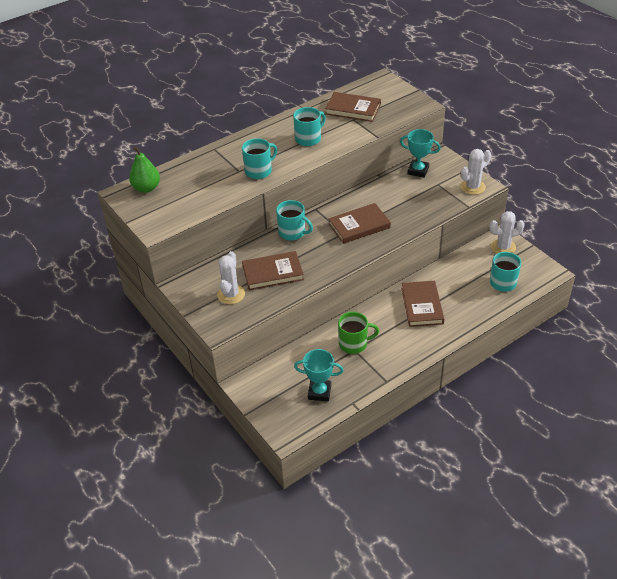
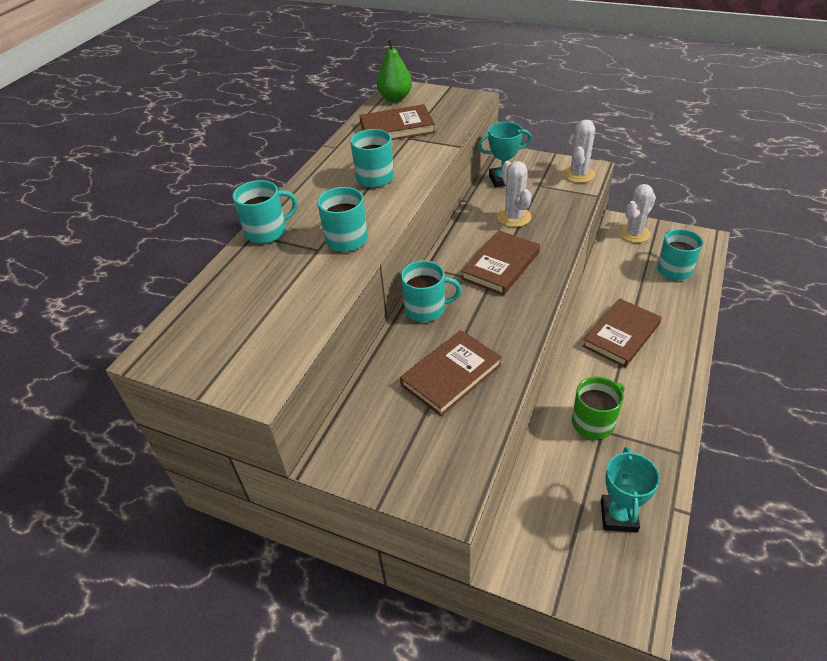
camera: 30 degrees left, 0 degrees up
green pear [129,147,160,193] -> green pear moved to [377,38,412,102]
white cactus [217,251,245,304] -> white cactus moved to [497,161,531,227]
turquoise trophy [294,349,344,401] -> turquoise trophy turned 60 degrees counterclockwise [601,447,660,533]
brown book [401,281,444,327] -> brown book turned 75 degrees clockwise [582,298,662,367]
none -> turquoise mug [232,180,298,244]

